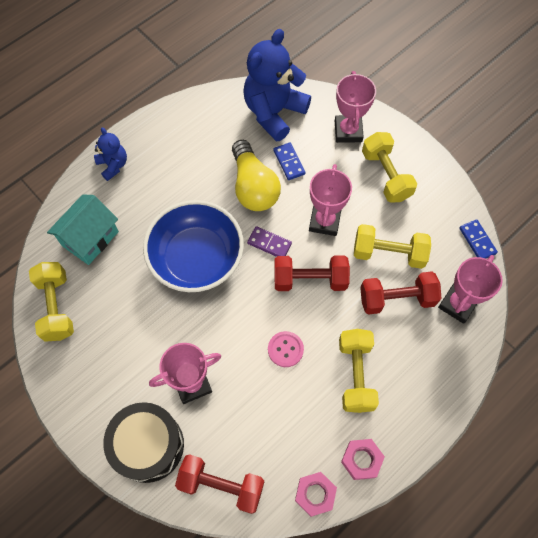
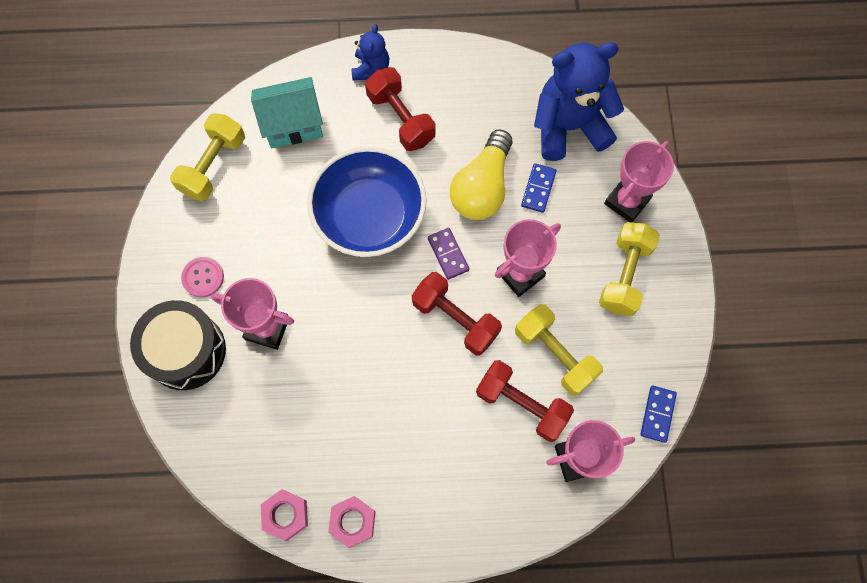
camera: 40 degrees right, 5 degrees up
red dumbbell [175,454,264,514] -> red dumbbell moved to [365,67,435,151]
pink button [268,331,304,367] -> pink button moved to [181,257,224,298]
yellow dumbbell [339,329,379,413] -> none

